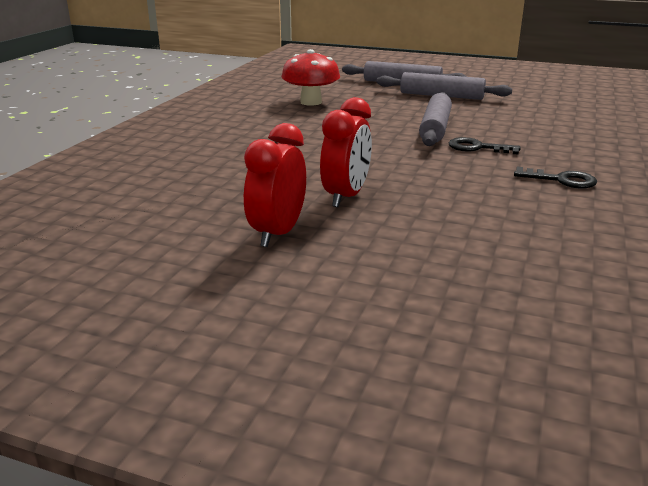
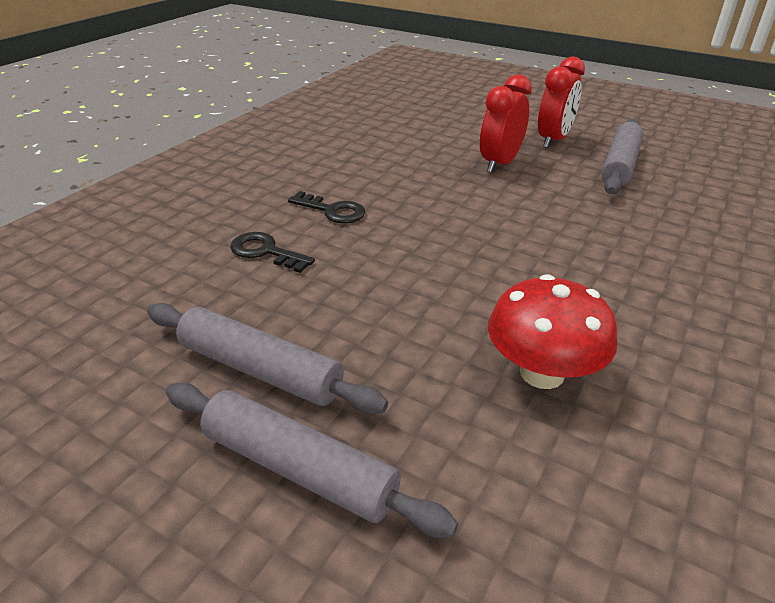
camera: 170 degrees left, 10 degrees up
grey rolling pin [419,92,452,146] -> grey rolling pin moved to [601,119,643,194]
black key [514,167,597,189] -> black key moved to [230,232,315,273]

